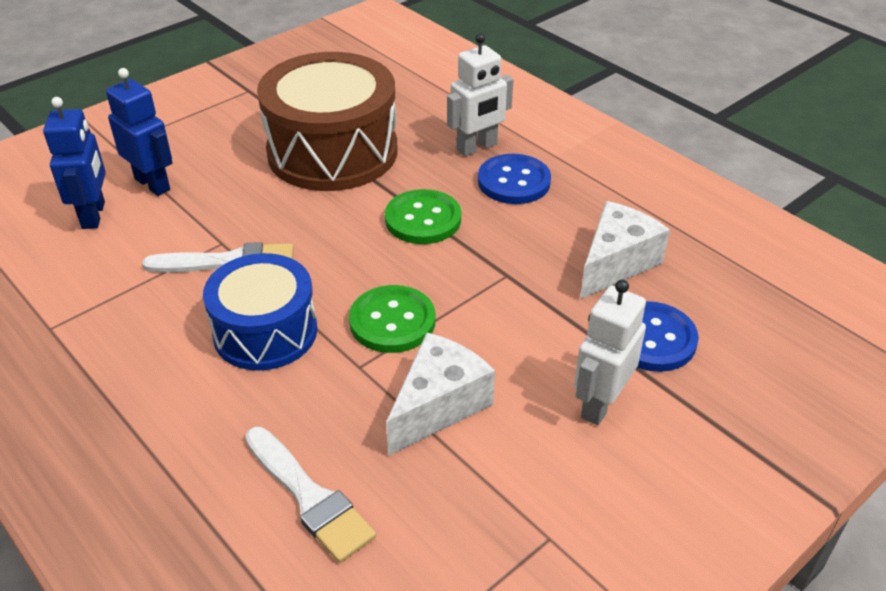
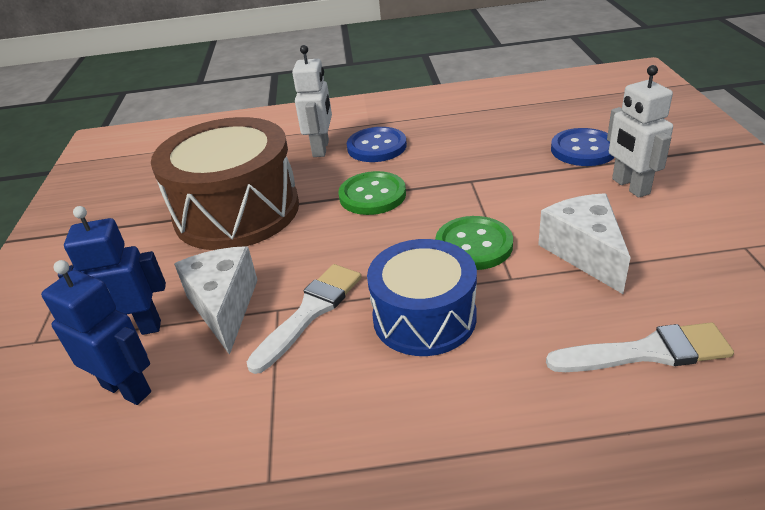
camera: 50 degrees left, 5 degrees down
white cheese [580,201,670,299] -> white cheese moved to [174,246,258,355]

